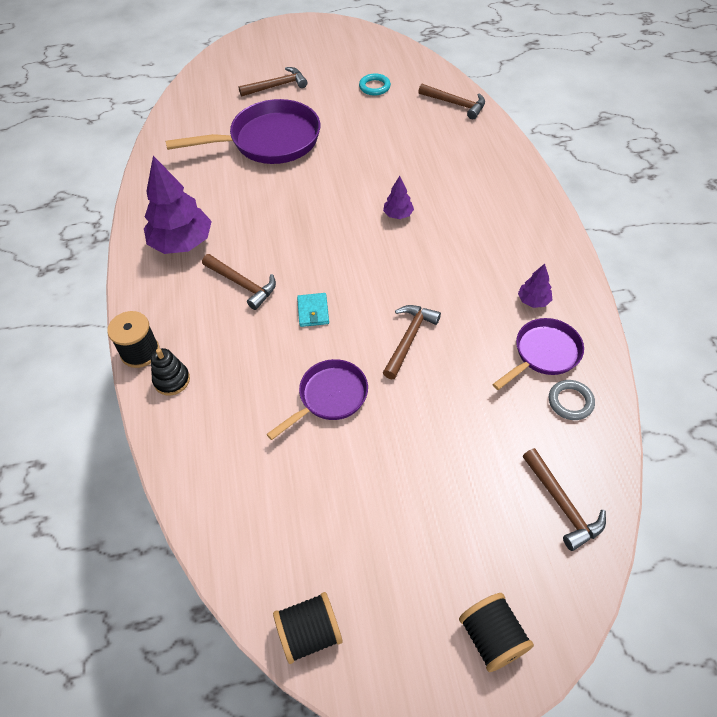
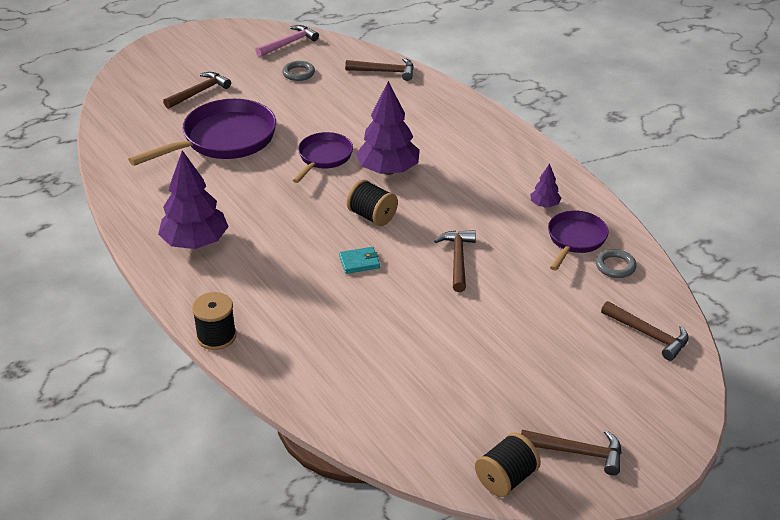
camera: 25 degrees left, 15 degrees down
black stacking toy [151,348,190,395] -> none
brown hammer [202,254,276,310] -> brown hammer moved to [521,430,622,475]
purple pan [267,359,368,440] -> purple pan moved to [293,132,353,183]
turquoise wallet [297,293,329,327] -> turquoise wallet turned 75 degrees counterclockwise [339,247,380,274]
turquoise ring [359,73,391,95] -> grey ring [282,61,315,81]
purple tree [383,176,414,219] -> purple tree [356,81,420,175], size x2.12
black spool [459,593,534,672] -> black spool moved to [347,179,398,226]
none -> pink hammer [255,25,319,57]

